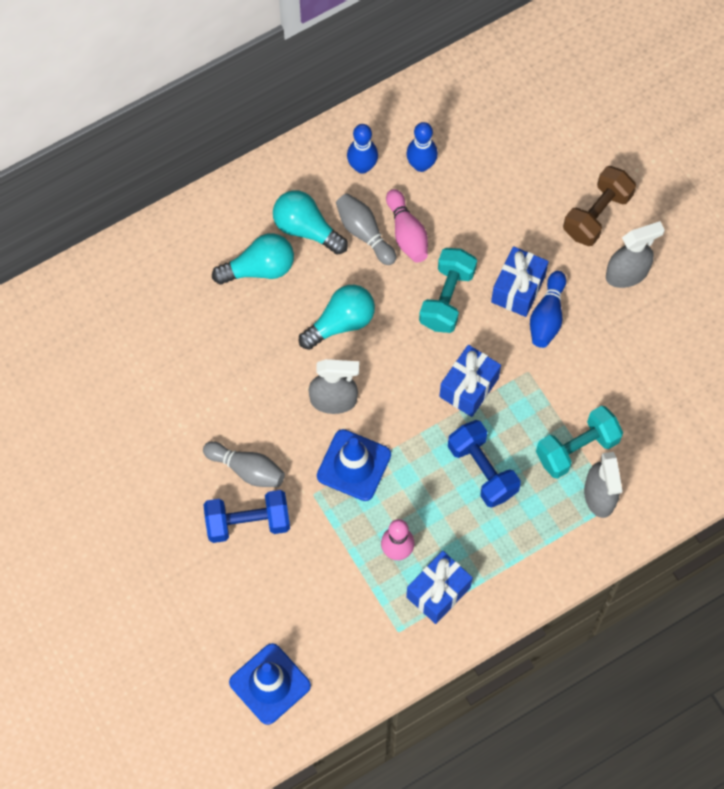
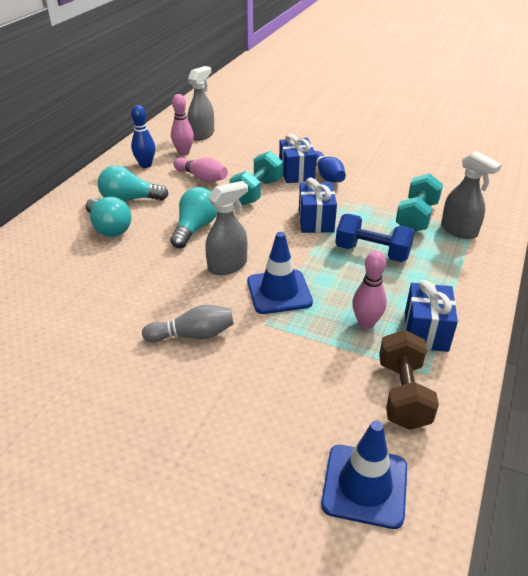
camera: 35 degrees left, 30 degrees down
blue dumbbell [203,490,290,543] -> none
turquoise light bulb [212,233,294,285] -> turquoise light bulb turned 105 degrees clockwise [85,197,131,237]
grey bowling pin [336,193,396,265] -> none
blue bowling pin [406,122,438,172] -> pink bowling pin [171,94,194,155]
turquoise dumbbell [419,248,477,333] -> turquoise dumbbell turned 45 degrees clockwise [230,151,283,205]
brown dumbbell [563,166,636,246] -> brown dumbbell moved to [379,330,439,430]
grey spray bottle [606,221,665,288] -> grey spray bottle moved to [188,66,214,141]

